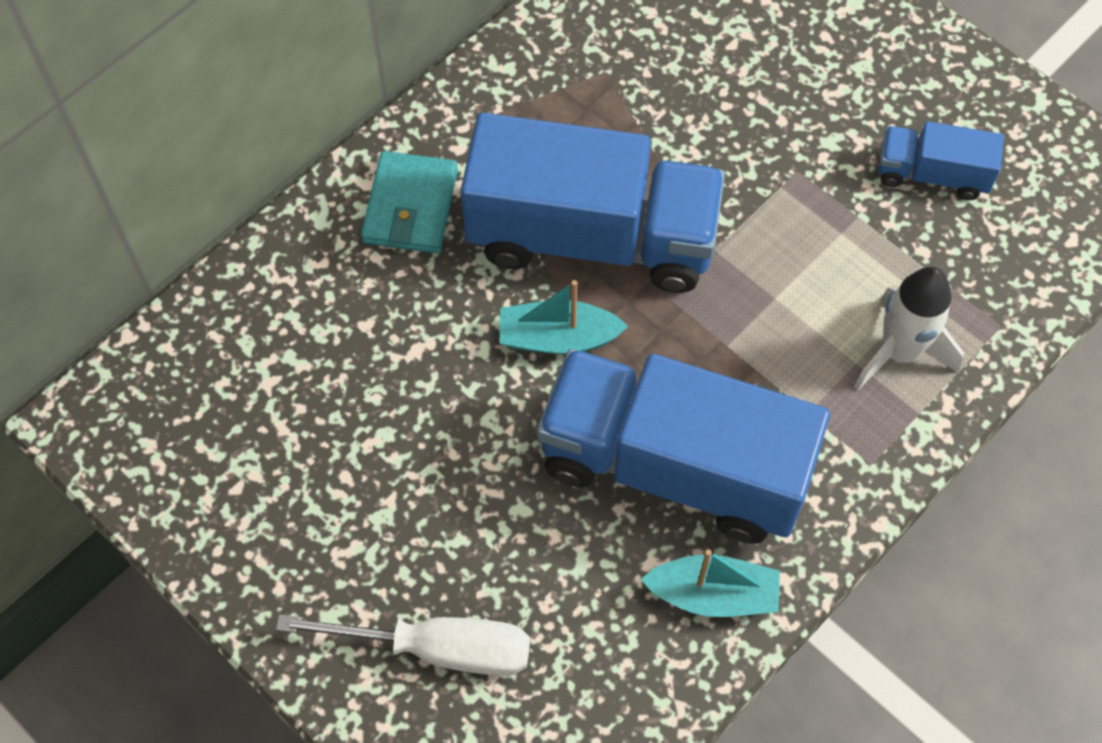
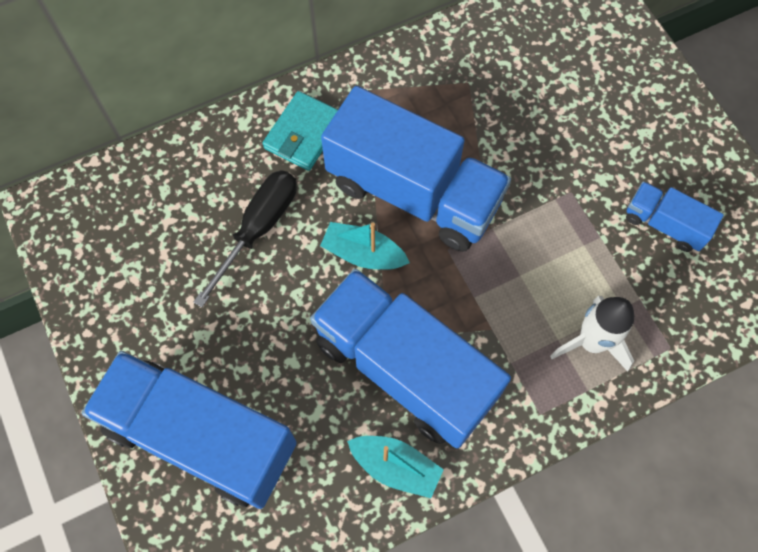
camera: 20 degrees right, 5 degrees up
white screwdriver [276,614,530,676] -> blue truck [82,351,297,509]
none -> black screwdriver [193,170,297,307]

